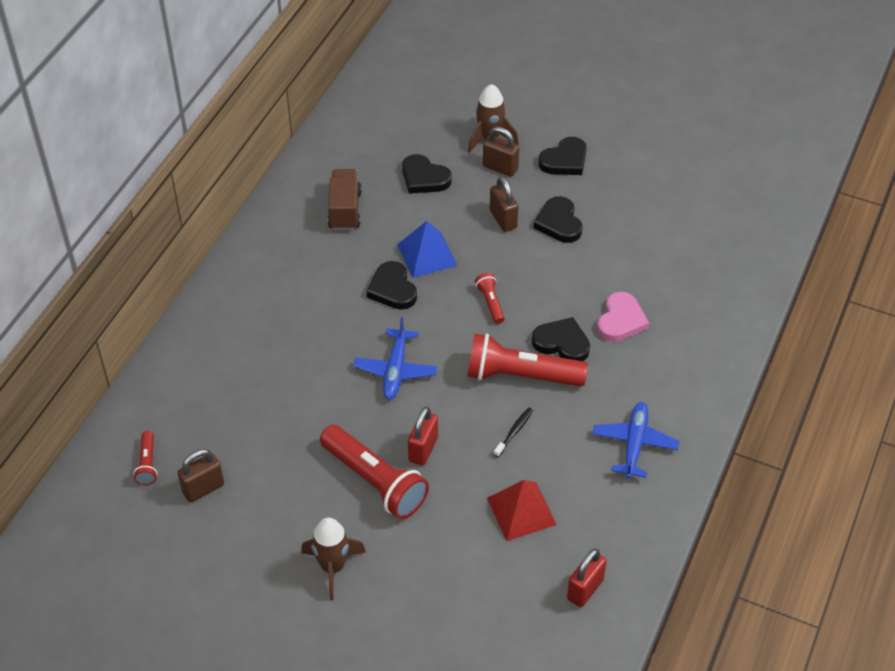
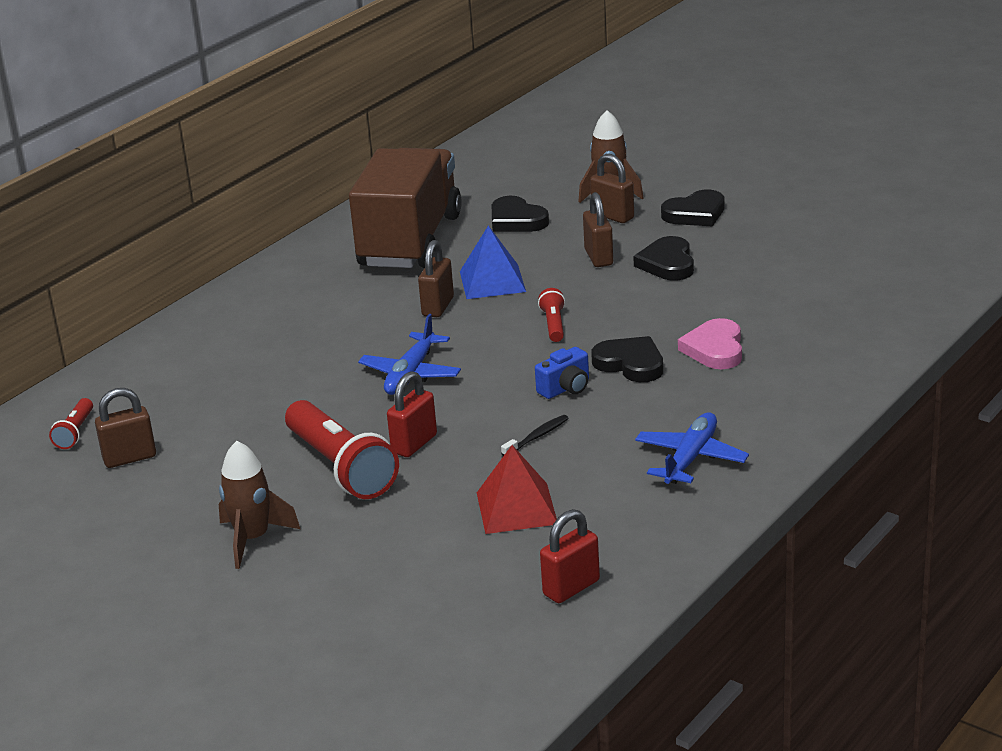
camera: 15 degrees right, 20 degrees down
brown truck [328,169,362,230] -> brown truck [349,148,462,268], size x1.98
black heart [366,261,417,310] -> brown padlock [418,240,454,317]
red flashlight [467,333,588,386] -> blue camera [535,347,589,399]
pink heart [597,292,649,342] -> pink heart turned 150 degrees clockwise [678,318,742,369]

